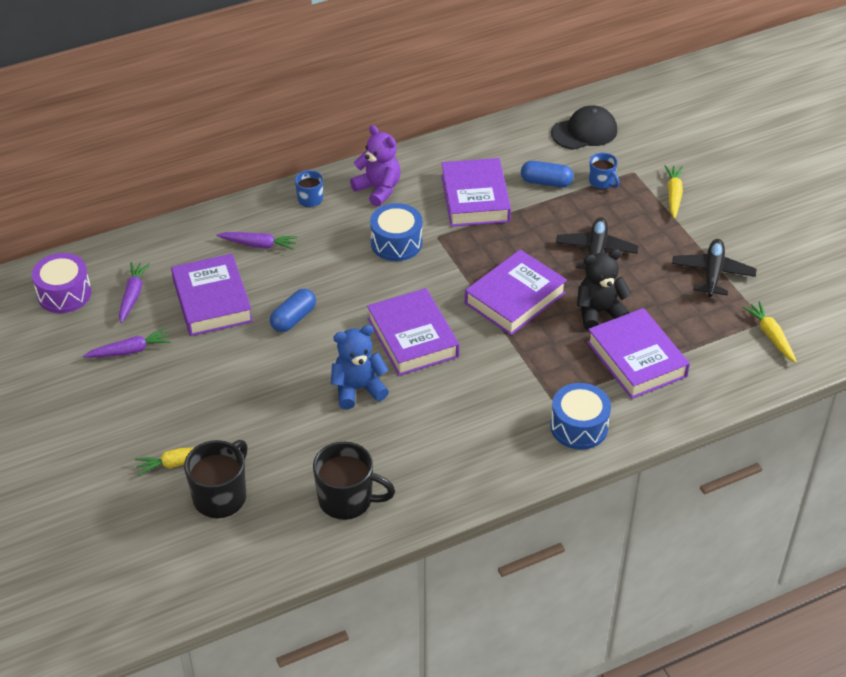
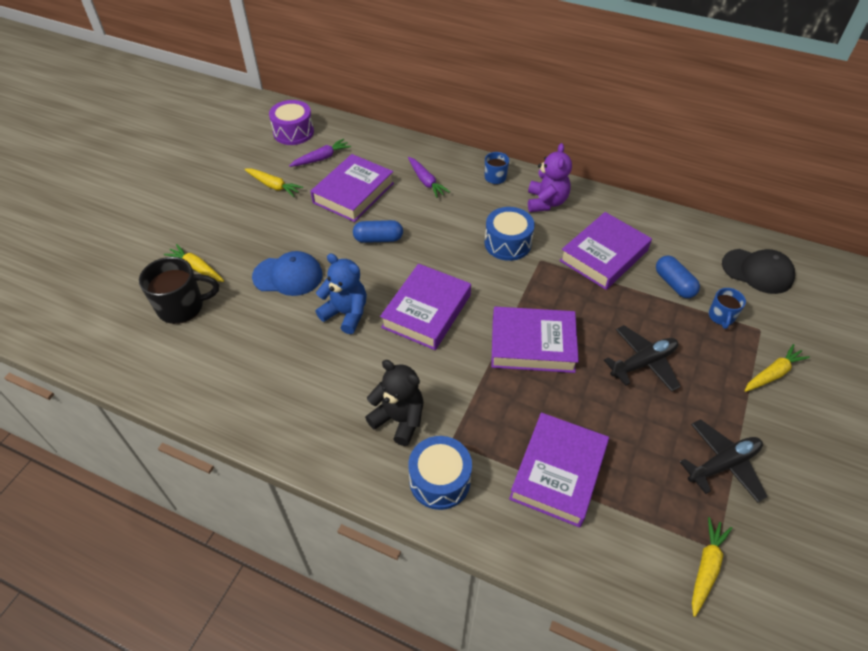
camera: 50 degrees right, 5 degrees up
purple carrot [83,328,171,358] -> yellow carrot [244,169,303,197]
black mug [313,442,395,520] -> none
black teddy bear [577,249,632,330] -> black teddy bear moved to [365,360,424,446]
none -> blue cap [252,251,323,296]

